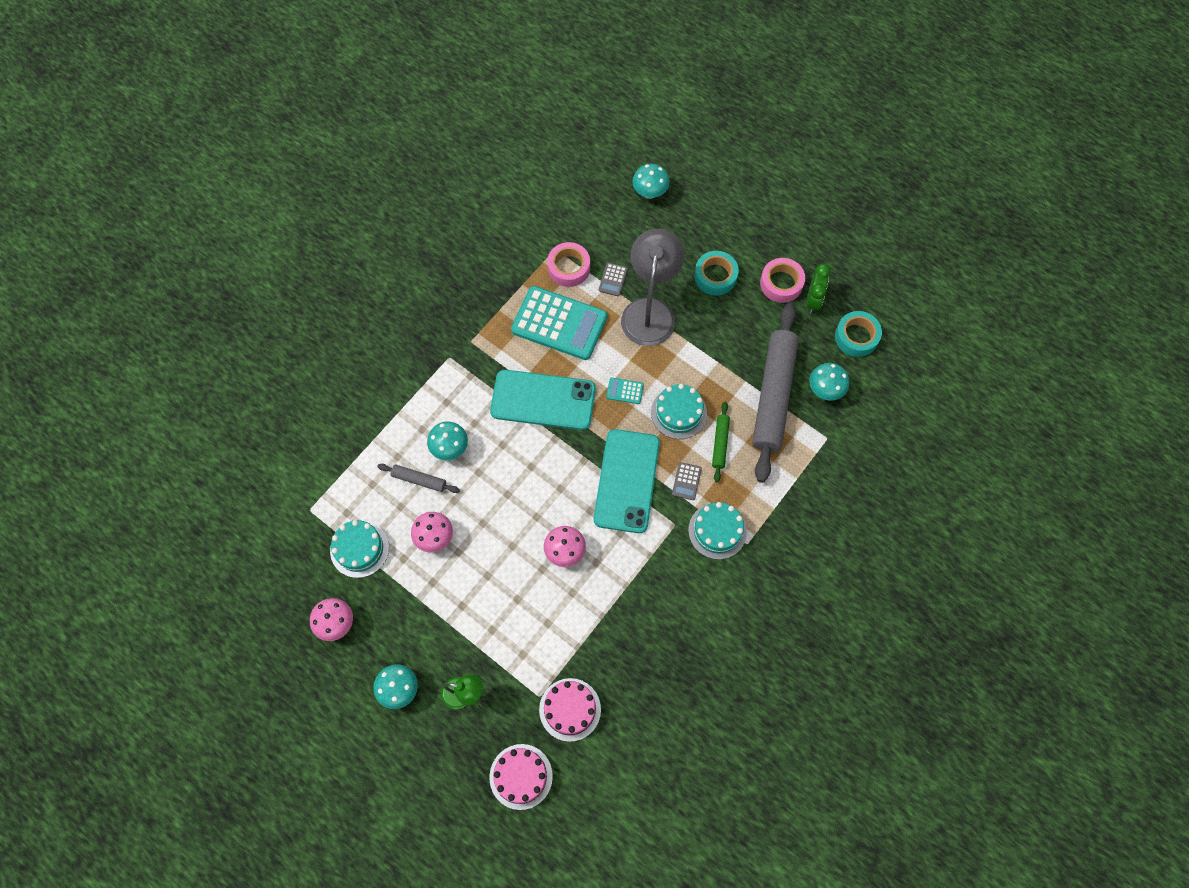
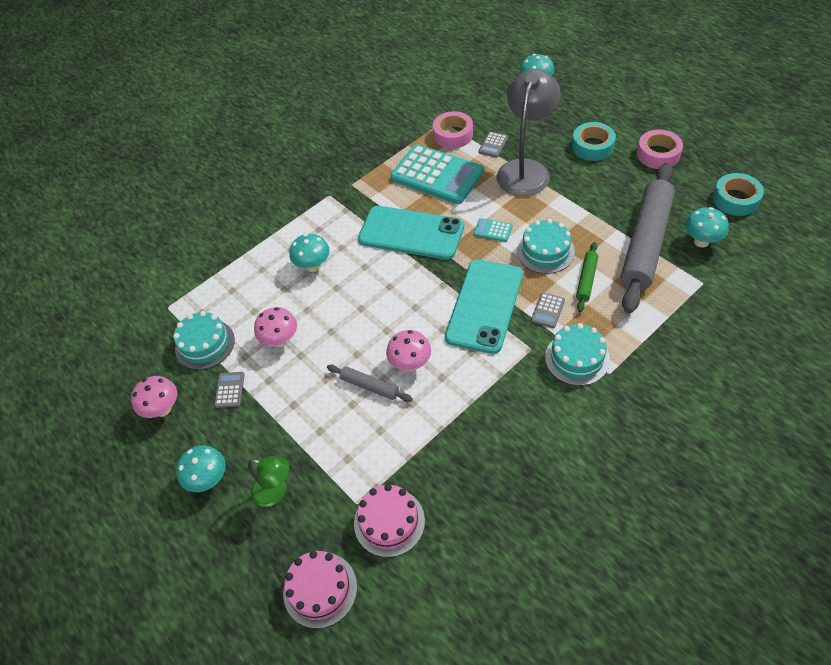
camera: 15 degrees right, 15 degrees down
grey rolling pin [377,464,460,493] -> grey rolling pin moved to [327,365,413,402]
green clock [806,264,831,313] -> none
none -> grey calculator [214,372,244,408]

